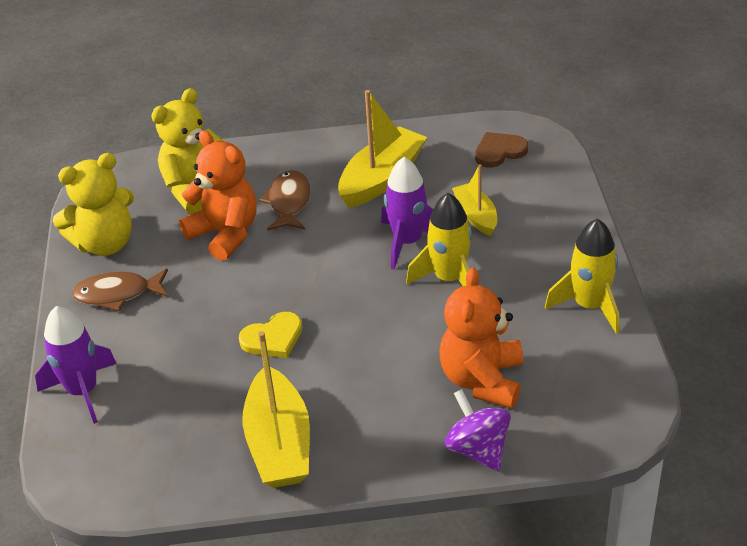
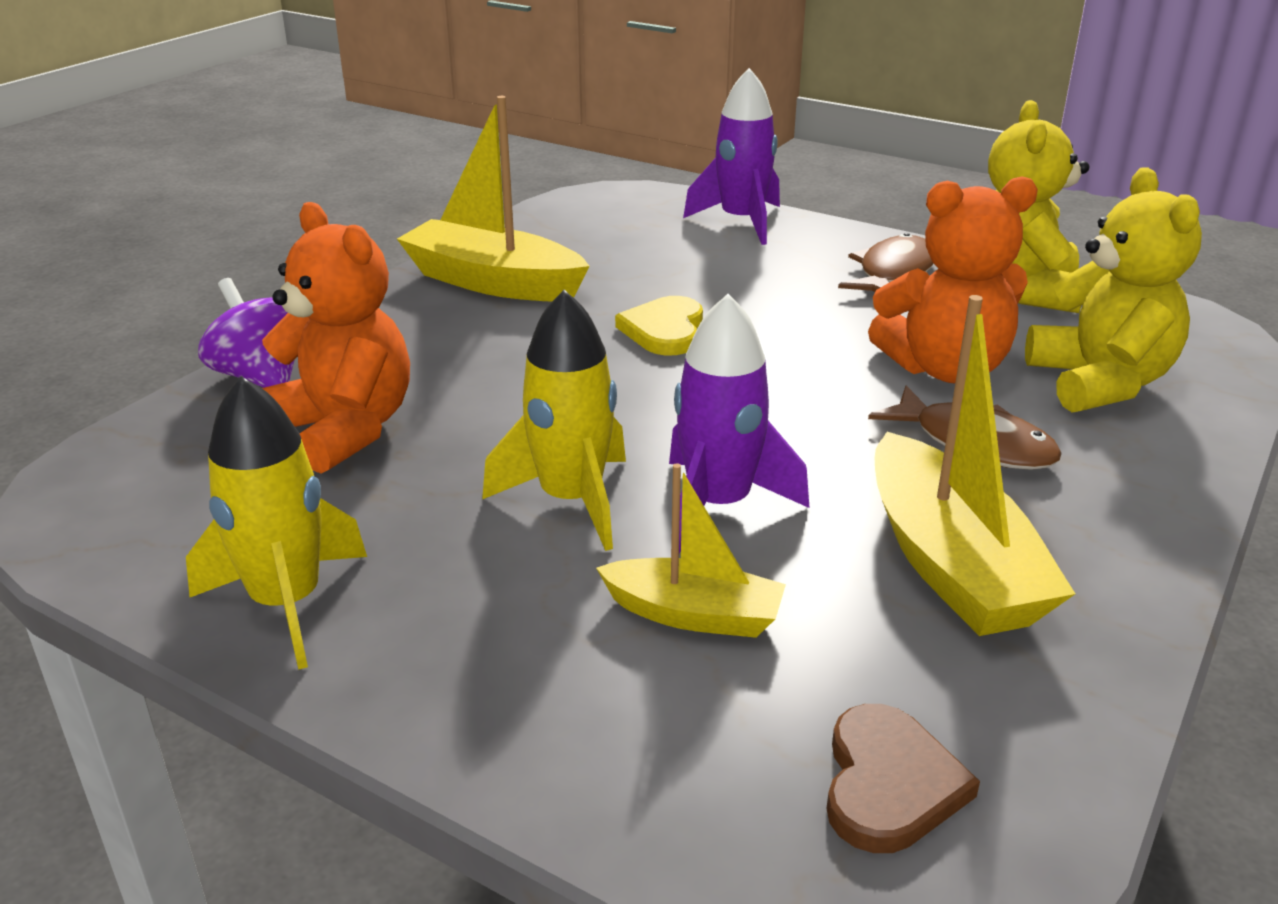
camera: 125 degrees right, 10 degrees down
purple spinning top [445,389,511,472] -> purple spinning top turned 135 degrees counterclockwise [198,278,294,388]

